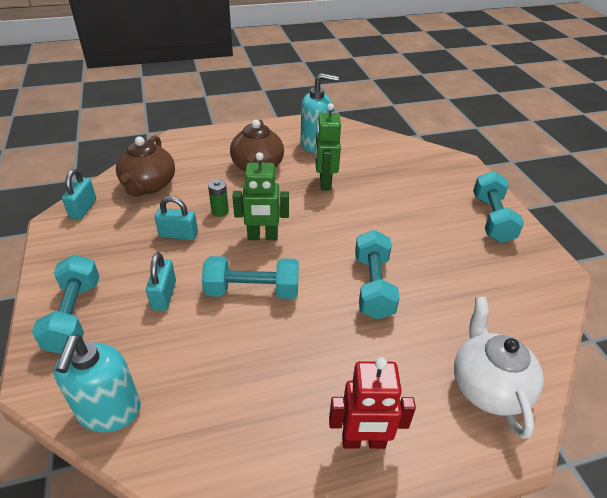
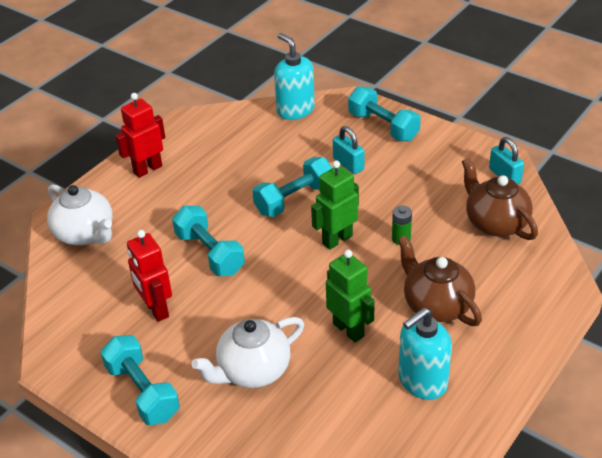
camera: 145 degrees right, 0 degrees up
turquoise padlock [155,196,198,240] -> none
none -> red robot [127,230,172,322]
none -> white teapot [191,317,304,388]

